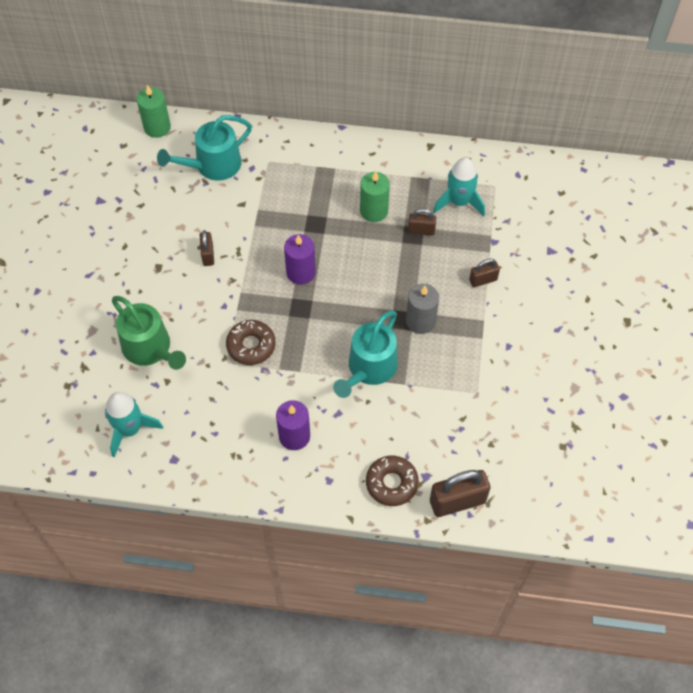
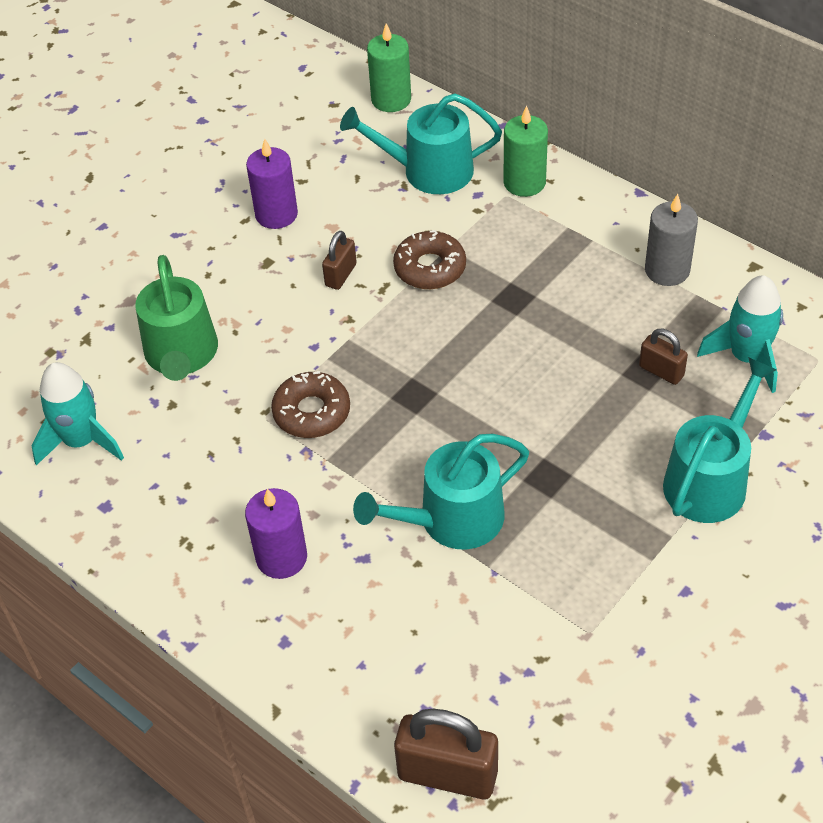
camera: 35 degrees right, 10 degrees down
purple candle [284,234,316,285] -> purple candle moved to [246,138,298,229]
green candle [360,171,390,222] -> green candle moved to [503,105,548,197]
brown donut [366,456,419,506] -> brown donut moved to [393,230,466,289]
grey candle [406,284,439,334] -> grey candle moved to [645,194,698,286]
brown padlock [469,258,500,287] -> turquoise watering can [663,357,777,523]

